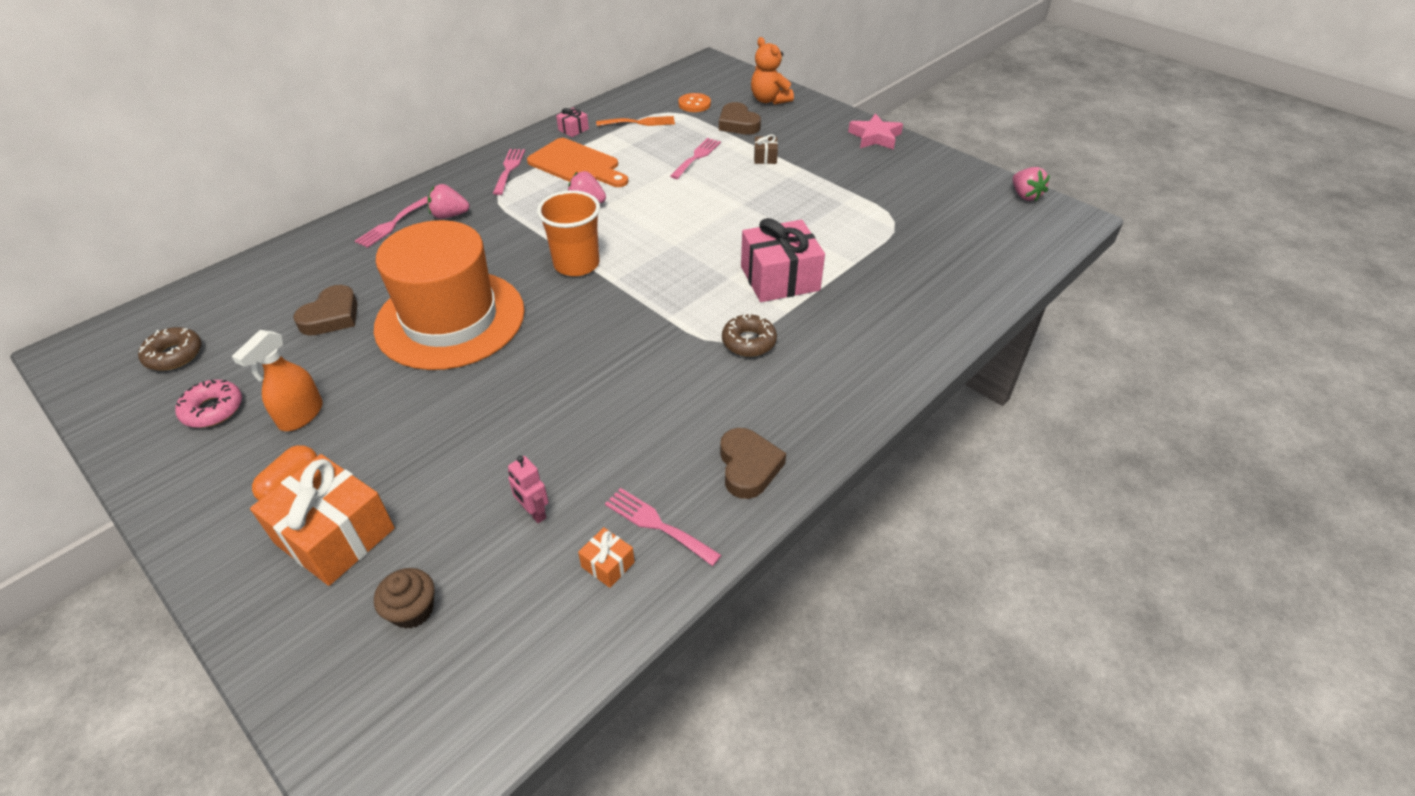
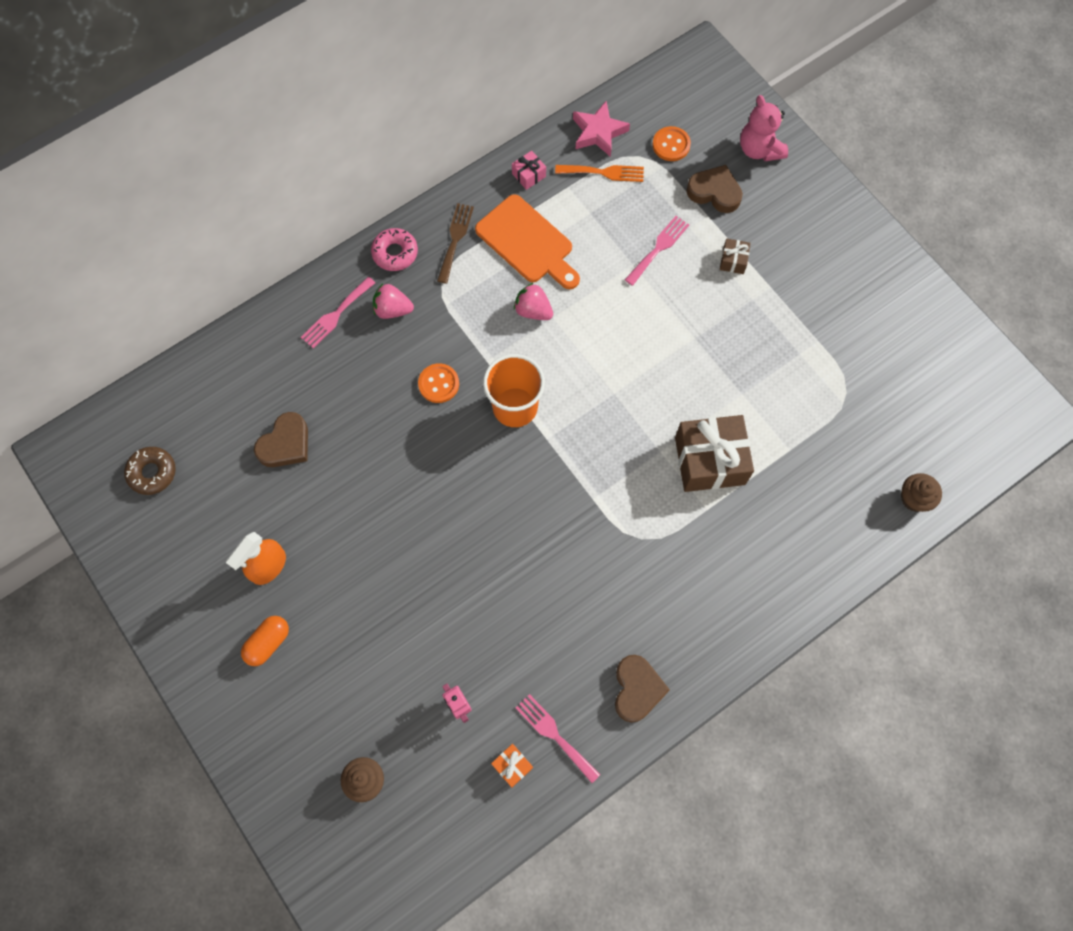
camera: 10 degrees right, 25 degrees up
pink donut [175,380,242,428] -> pink donut moved to [371,228,418,271]
orange gift [250,454,395,586] -> none
orange hat [374,220,525,370] -> none
pink fork [493,149,525,195] -> brown fork [437,203,474,284]
brown heart [719,102,761,135] -> brown heart turned 135 degrees clockwise [686,165,743,213]
brown donut [722,314,777,357] -> none
pink gift [741,218,825,302] -> brown gift [675,415,754,492]
orange teddy bear [751,37,794,105] -> pink teddy bear [740,95,788,161]
pink star [848,113,903,150] -> pink star moved to [573,101,630,157]
pink strawberry [1012,167,1050,202] -> none
none -> orange button [418,363,459,403]
none -> brown cupcake [901,473,942,512]

